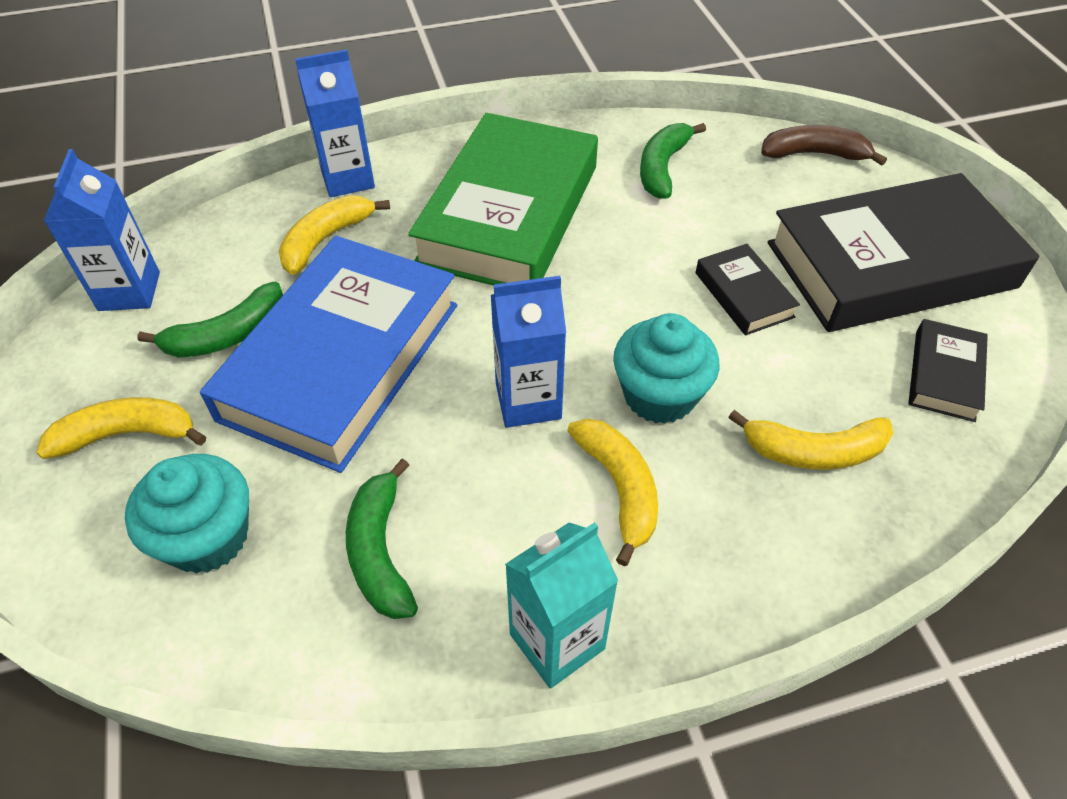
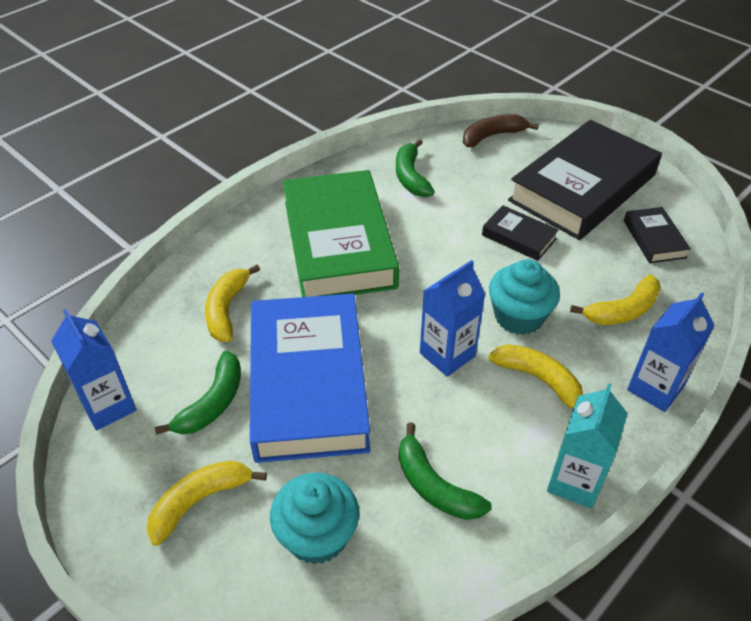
camera: 30 degrees left, 5 degrees down
blue carton [295,49,375,197] -> blue carton moved to [627,292,715,412]

